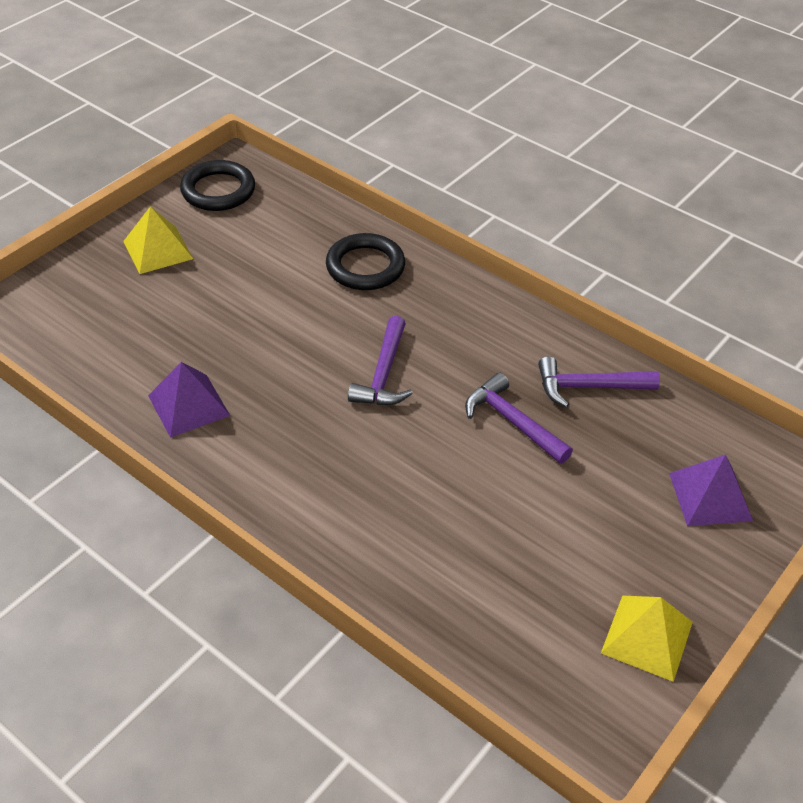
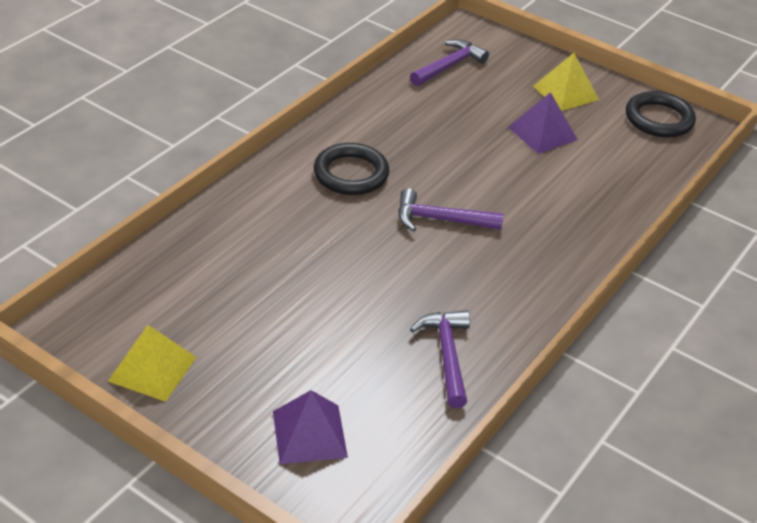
camera: 85 degrees right, 5 degrees down
purple pyramid [148,362,230,438] -> purple pyramid moved to [508,92,578,154]
black ring [326,233,405,290] -> black ring moved to [314,143,389,195]
purple hammer [465,373,573,464] -> purple hammer moved to [410,39,489,86]

